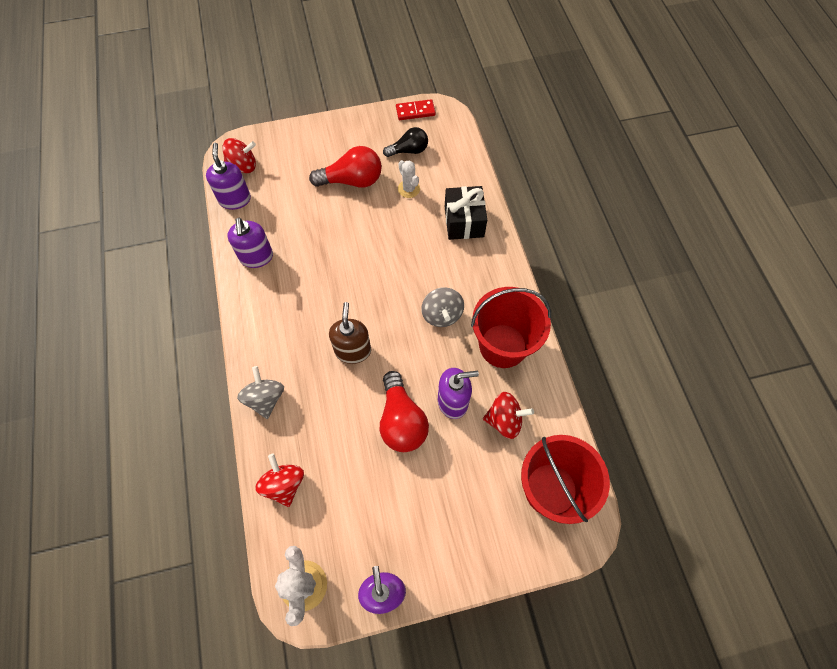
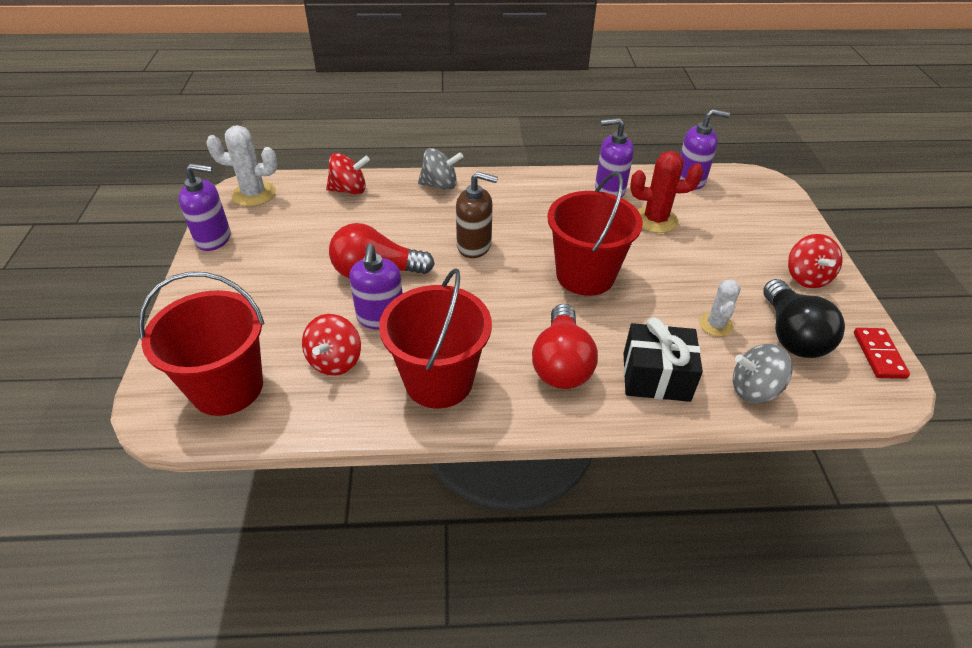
camera: 100 degrees right, 20 degrees down
red spinning top [223,138,256,173] -> red spinning top moved to [788,234,842,288]
red light bulb [309,146,382,188] -> red light bulb moved to [532,304,598,389]
black light bulb [383,127,428,157] -> black light bulb [763,279,845,358], size x1.53
white cactus [398,160,420,198] -> white cactus turned 60 degrees counterclockwise [699,279,741,337]
grey spinning top [421,287,464,327] -> grey spinning top moved to [733,344,792,403]
none -> red bucket [548,172,643,296]
none -> red cactus [630,151,703,233]

